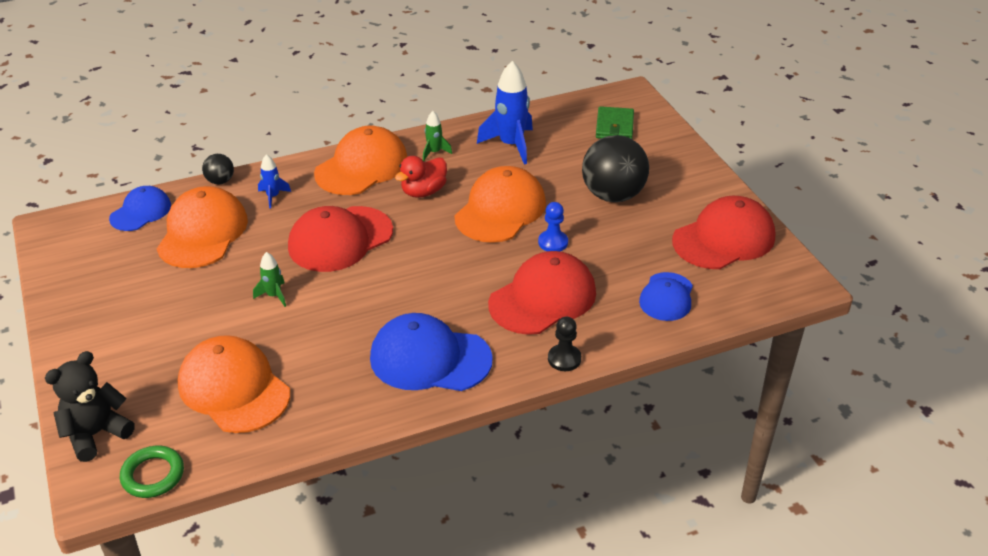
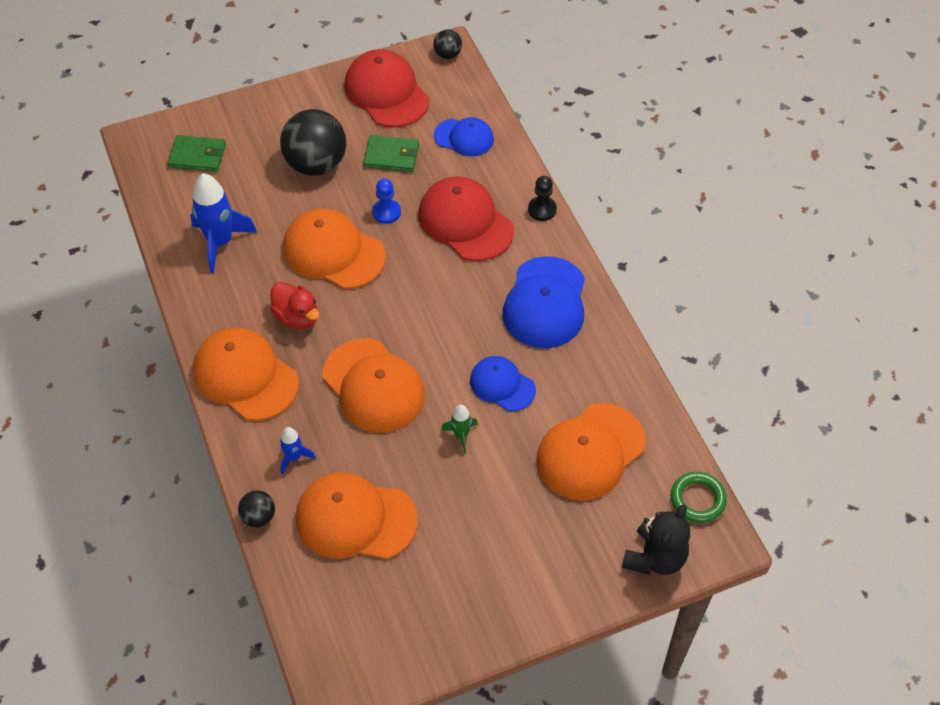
camera: 90 degrees left, 15 degrees up
black teddy bear [45,351,135,462] -> black teddy bear turned 105 degrees counterclockwise [622,505,690,575]
blue cap [109,186,171,231] -> blue cap moved to [470,356,536,411]
red cap [288,206,393,272] -> orange cap [323,339,425,433]
green rocket [423,111,452,161] -> none
none -> green wallet [363,135,419,172]
none -> black ball [433,30,462,59]

